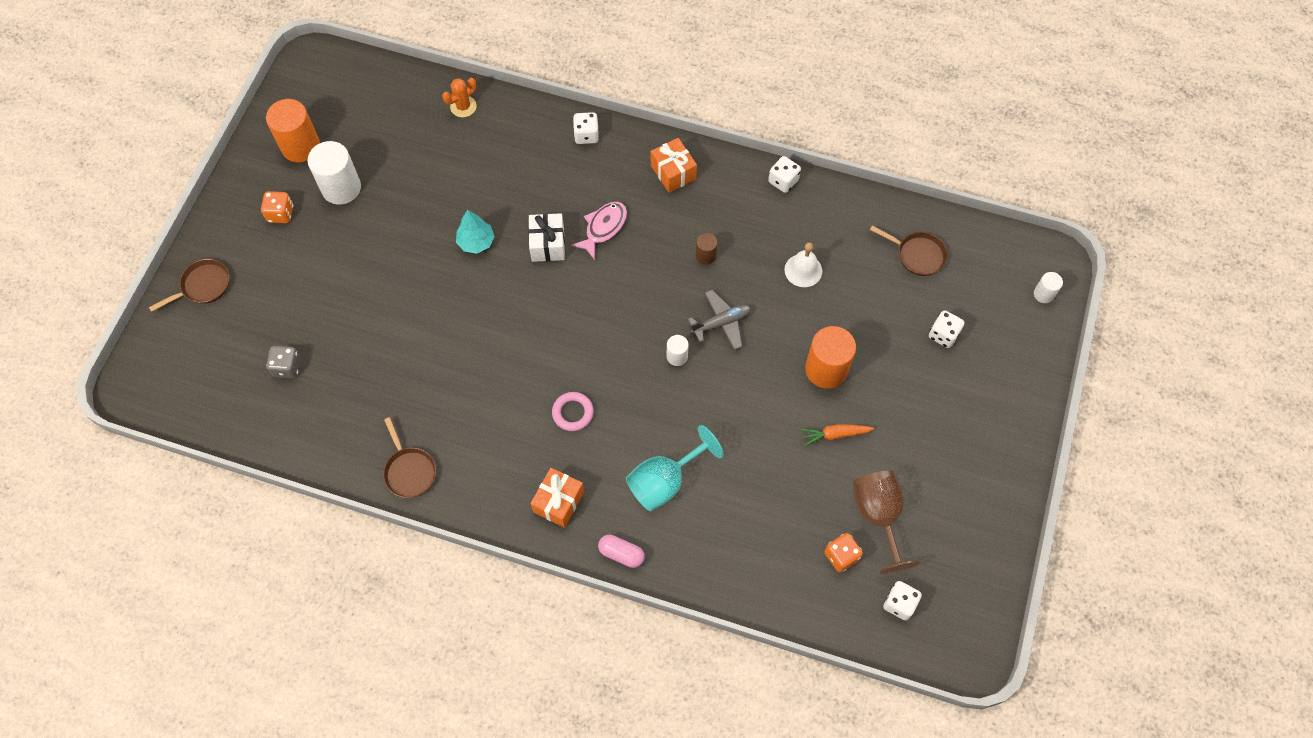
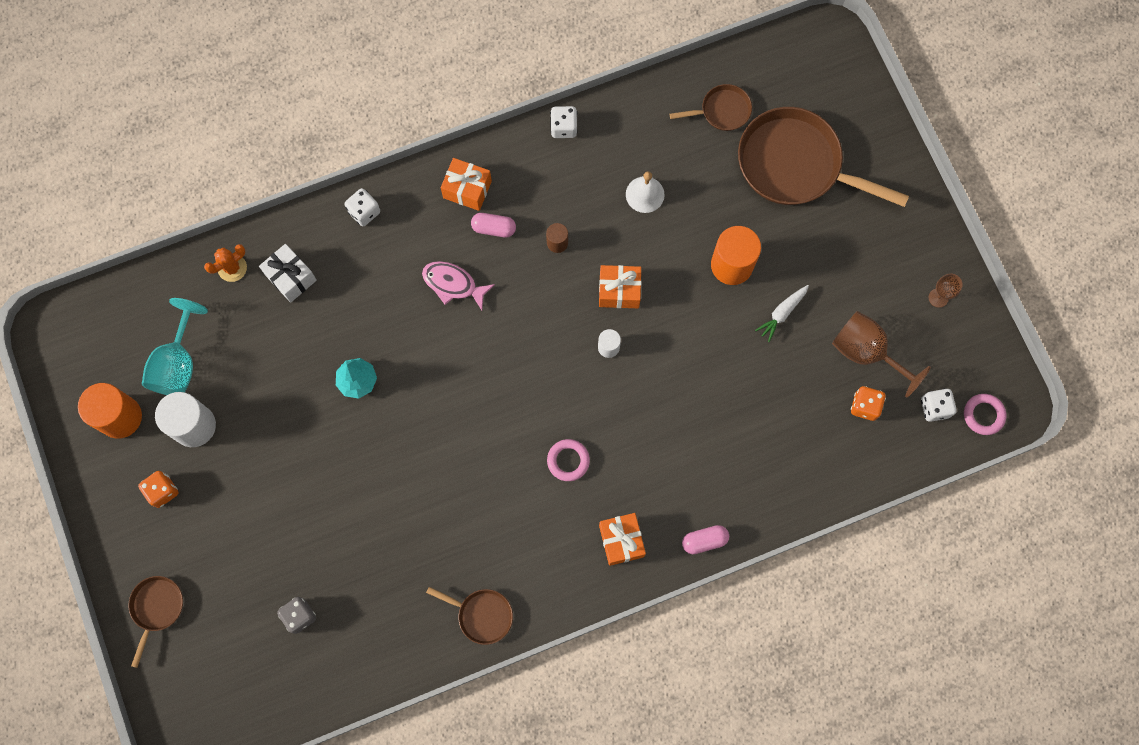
camera: 40 degrees left, 10 degrees up
orange cactus [442,78,477,117] -> orange cactus turned 45 degrees clockwise [204,244,247,282]
white gift [528,213,565,262] -> white gift moved to [259,244,317,303]
pink fish [571,202,627,260] -> pink fish turned 60 degrees counterclockwise [422,261,495,310]
turquoise goblet [626,425,724,511] -> turquoise goblet moved to [142,298,208,395]
grey plane [688,290,751,350] -> orange gift [599,265,641,308]
orange carrot [801,424,874,446] -> white carrot [755,285,809,342]
white dice [929,310,964,348] -> brown pan [738,107,909,207]
white cylinder [1034,272,1063,303] -> none
none -> pink capsule [471,213,516,238]
none -> brown goblet [929,273,962,308]
none -> pink ring [964,394,1006,435]

